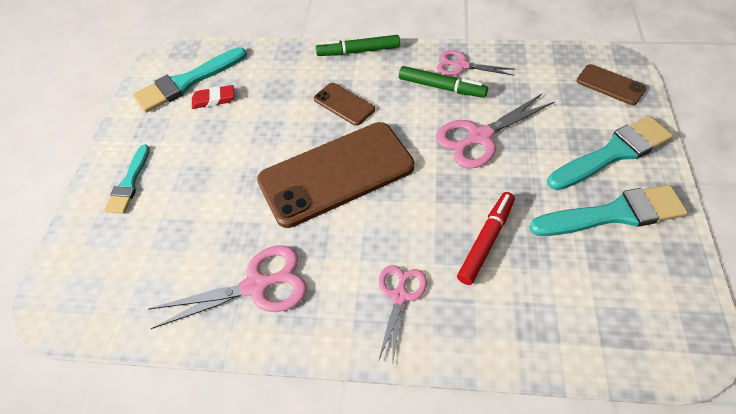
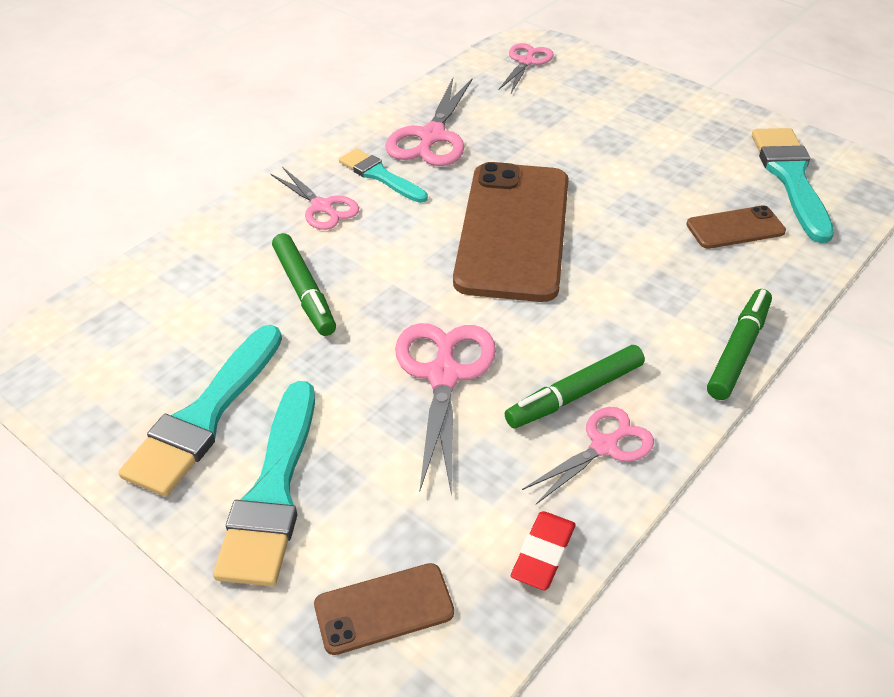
camera: 120 degrees right, 10 degrees down
turquoise brush [104,145,150,214] -> turquoise brush moved to [339,148,428,203]
red eraser [192,85,234,109] -> red eraser moved to [511,511,576,590]
brown phone [314,83,375,126] -> brown phone moved to [686,205,786,249]
red marker [457,192,515,285] -> green marker [272,233,336,336]
none -> pink scissors [498,43,554,93]

